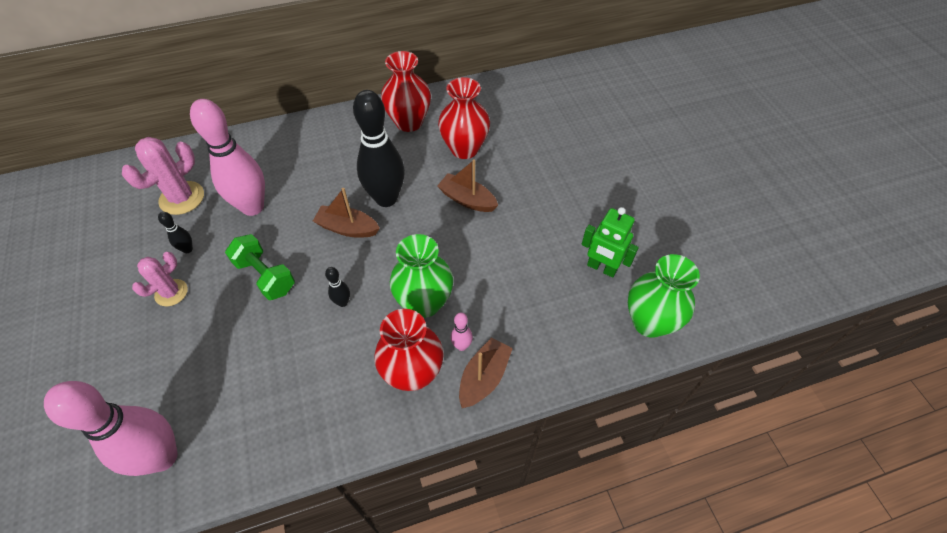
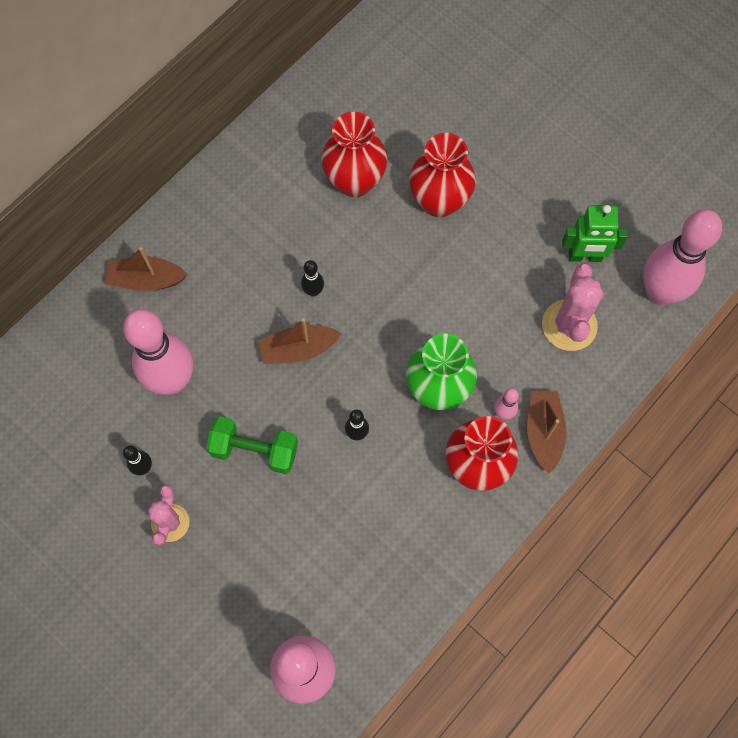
camera: 30 degrees left, 15 degrees up
pink cactus [122,137,204,215] -> pink cactus moved to [542,263,603,351]
black bowling pin [353,90,405,207] -> black bowling pin [301,260,324,297], size x0.41
red vase [381,51,431,132] -> red vase moved to [409,133,476,217]
brown boat [437,159,498,212] -> brown boat moved to [106,247,188,291]
green vase [628,254,700,338] -> pink bowling pin [643,210,722,305]

